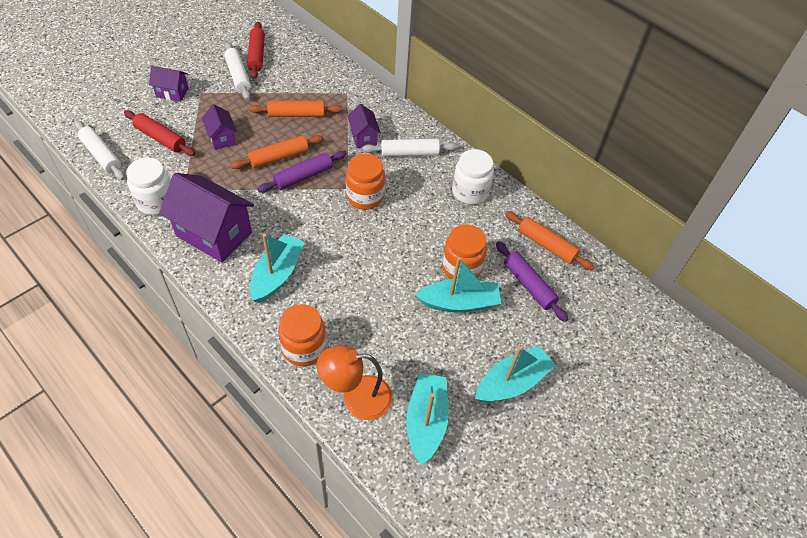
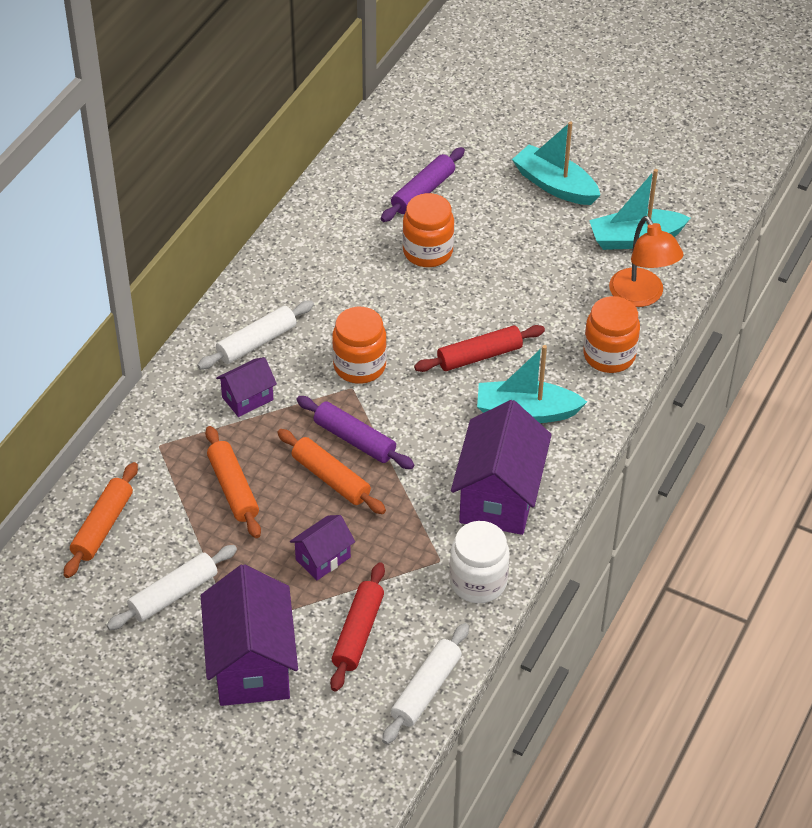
camera: 105 degrees left, 5 degrees down
purple house [149,66,189,102] -> purple house [201,564,298,706], size x1.95
red rolling pin [247,22,265,79] -> red rolling pin moved to [414,325,545,372]
white rolling pin [362,139,458,157] -> white rolling pin turned 75 degrees clockwise [197,301,314,369]
turquoise boat [415,257,501,312] -> none
white jar [452,149,494,205] -> none
orange rolling pin [505,211,595,271] -> orange rolling pin moved to [64,462,138,578]

